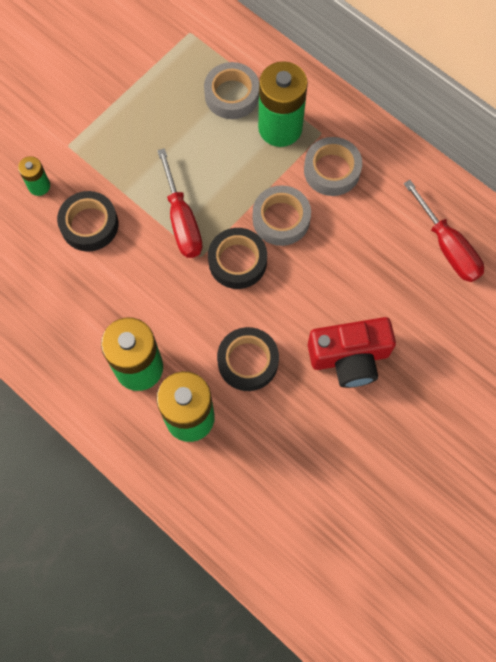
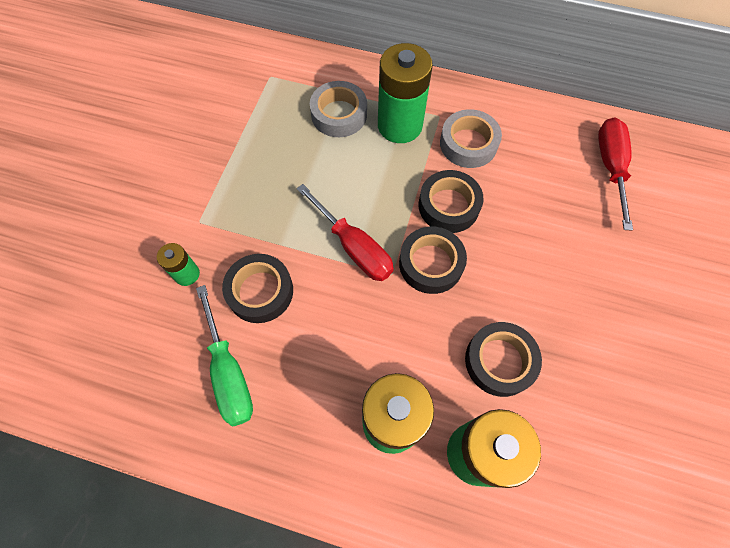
camera: 25 degrees left, 5 degrees down
grey tape [253,185,311,246] -> black tape [419,170,484,233]
red camera [308,317,396,388] -> none
red screwdriver [404,180,484,282] -> red screwdriver turned 120 degrees counterclockwise [598,117,633,231]
none -> green screwdriver [196,285,253,426]

